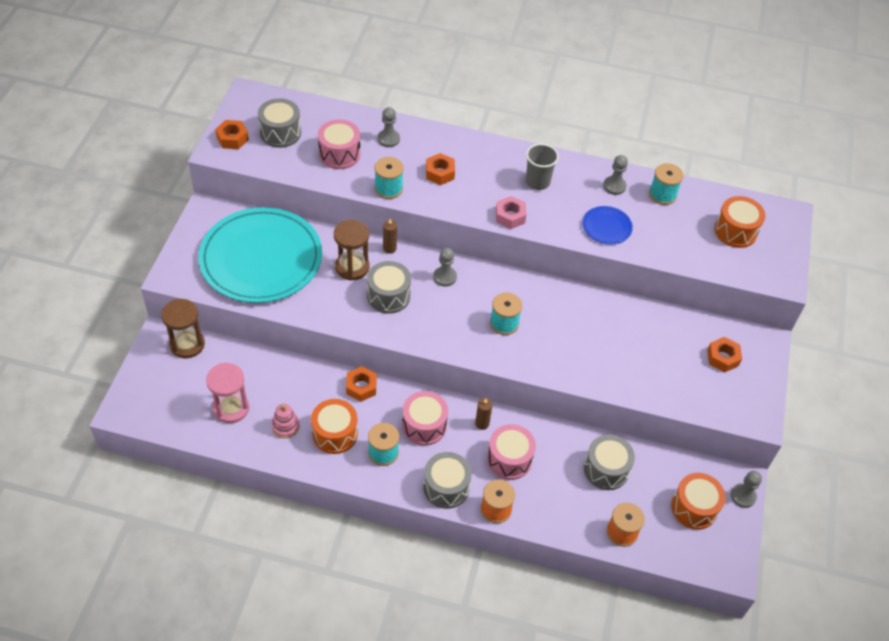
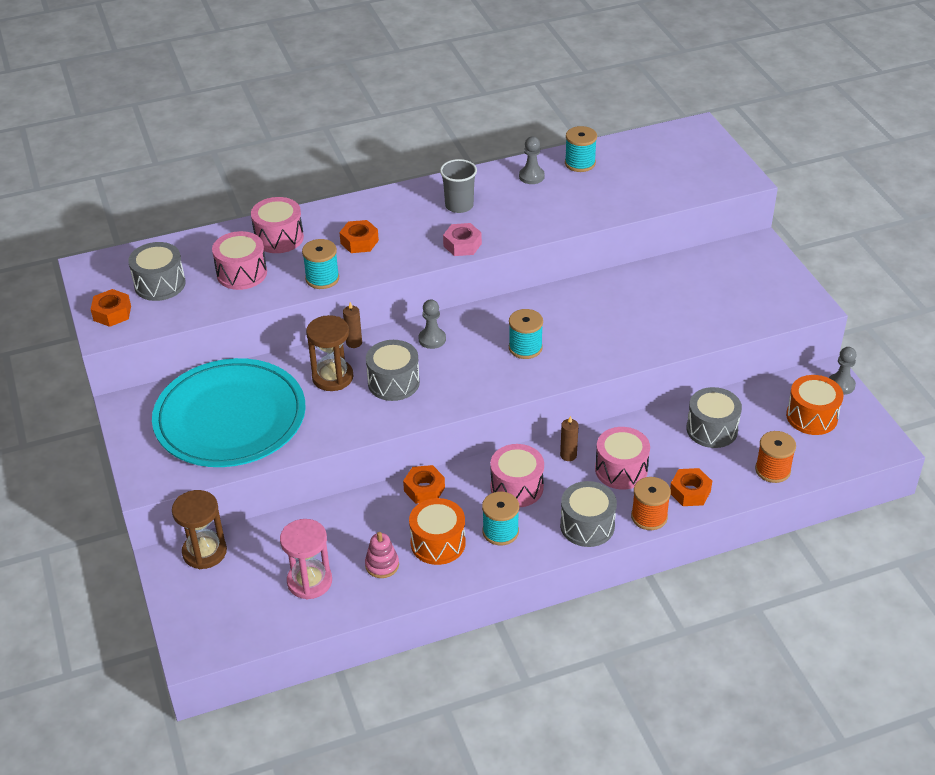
camera: 30 degrees left, 10 degrees down
grey pawn [378,107,400,147] -> pink drum [251,197,304,253]
blue plate [582,206,633,245] -> none
orange nut [707,337,742,372] -> orange nut moved to [670,468,712,506]
orange drum [714,196,765,248] -> none

